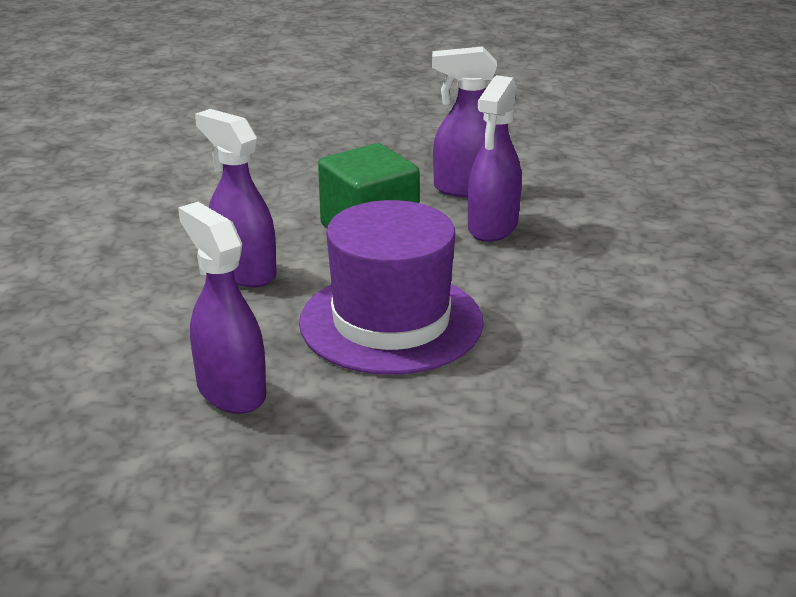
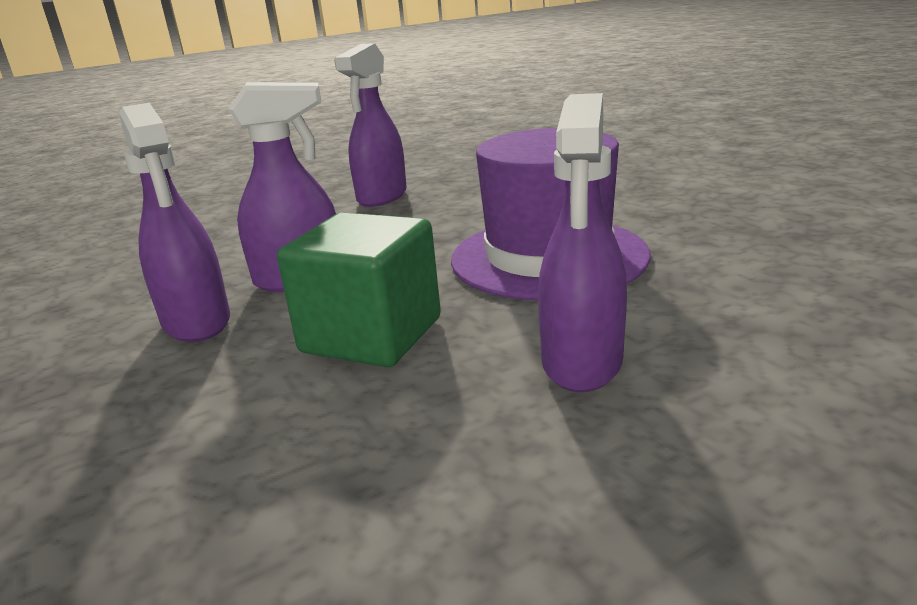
camera: 120 degrees left, 5 degrees down
purple spray bottle [178,202,266,414] -> purple spray bottle moved to [334,43,407,207]

